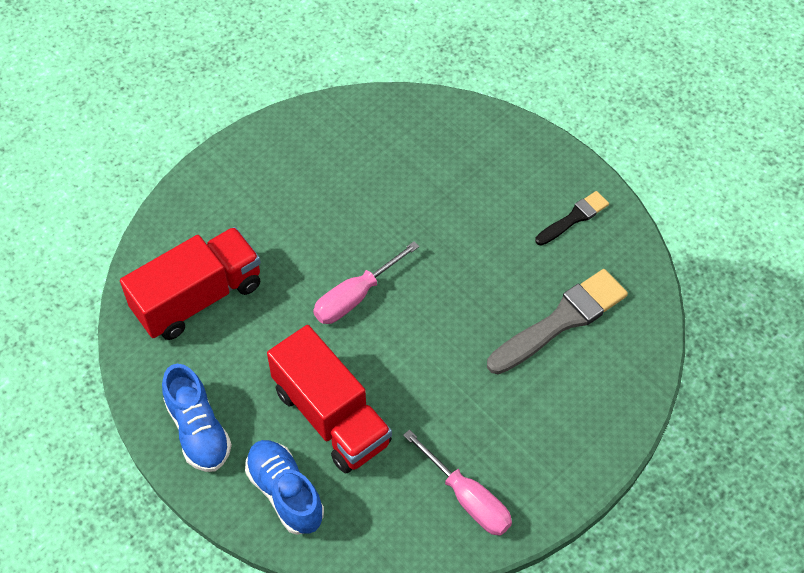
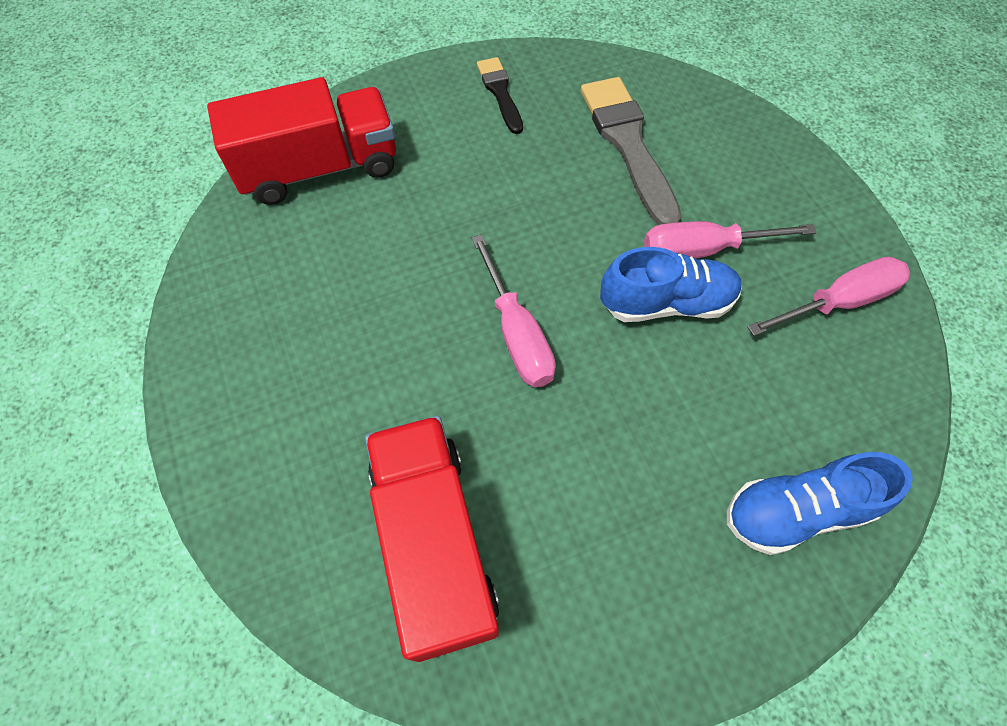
camera: 70 degrees left, 5 degrees up
blue shoe [162,364,232,472] -> blue shoe moved to [600,247,742,322]
red truck [267,325,392,473] -> red truck moved to [207,77,396,205]
none -> pink screwdriver [644,221,817,259]

